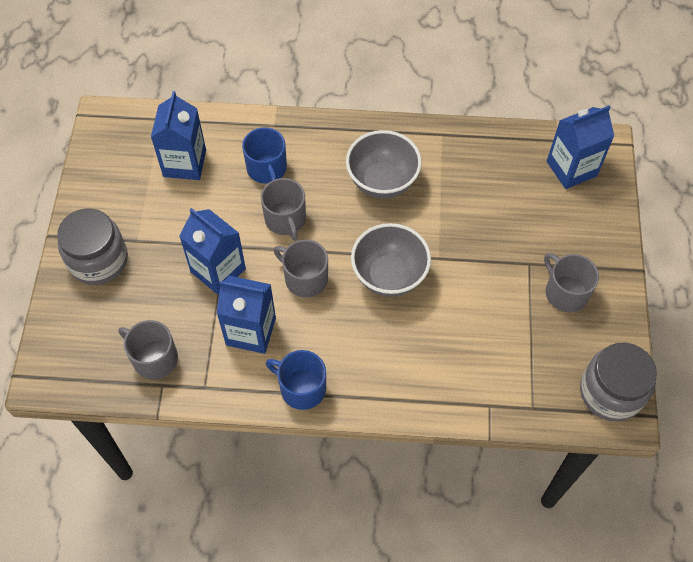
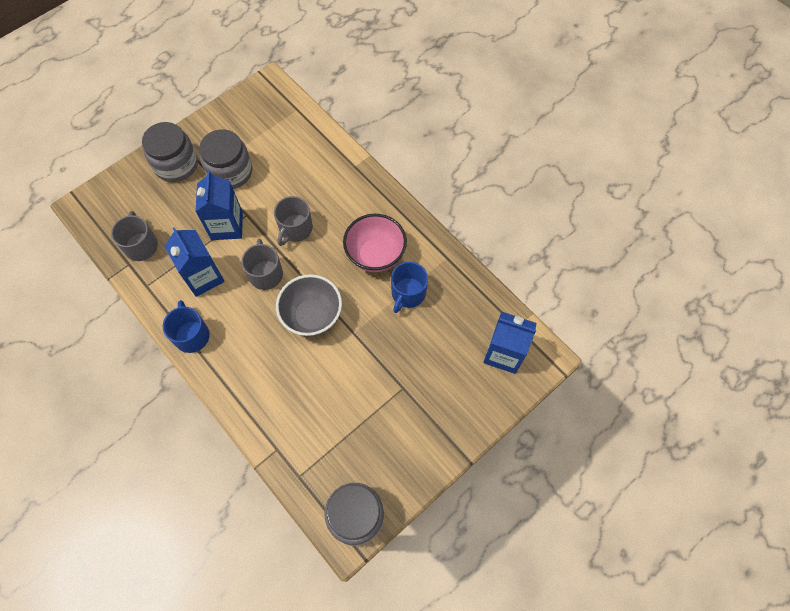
camera: 45 degrees right, 5 degrees up
blue carton [151,91,206,180] -> none
blue mug [242,128,287,184] -> blue mug moved to [391,262,428,313]
grey bowl [346,130,422,199] -> pink bowl [343,214,407,272]
grey mug [544,253,599,312] -> none
none -> grey jar [199,129,252,189]

